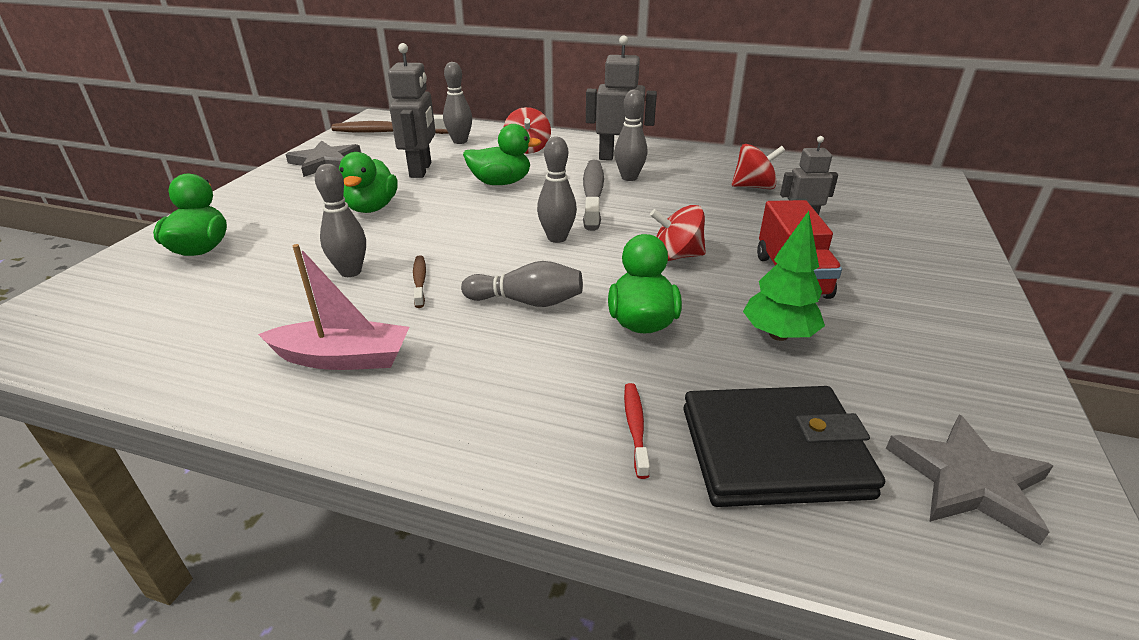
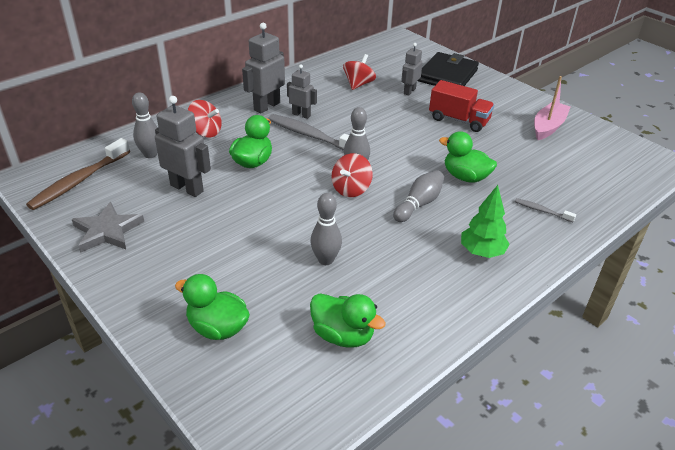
camera: 60 degrees left, 5 degrees up
pink boat [258,244,409,370] -> pink boat moved to [534,76,570,140]
green duck [339,152,397,213] -> green duck moved to [310,293,386,348]
brown toothbrush [413,255,426,308] -> none
grey bowling pin [614,90,647,181] -> grey robot [287,64,317,119]
red toothbrush [624,383,650,479] -> grey toothbrush [515,198,576,222]
red spinning top [650,205,706,261] -> red spinning top moved to [331,153,373,197]
black wallet [683,386,885,507] -> black wallet moved to [418,52,479,86]
green tree [743,211,825,341] -> green tree moved to [461,185,510,258]
grey star [886,414,1053,545] -> none

